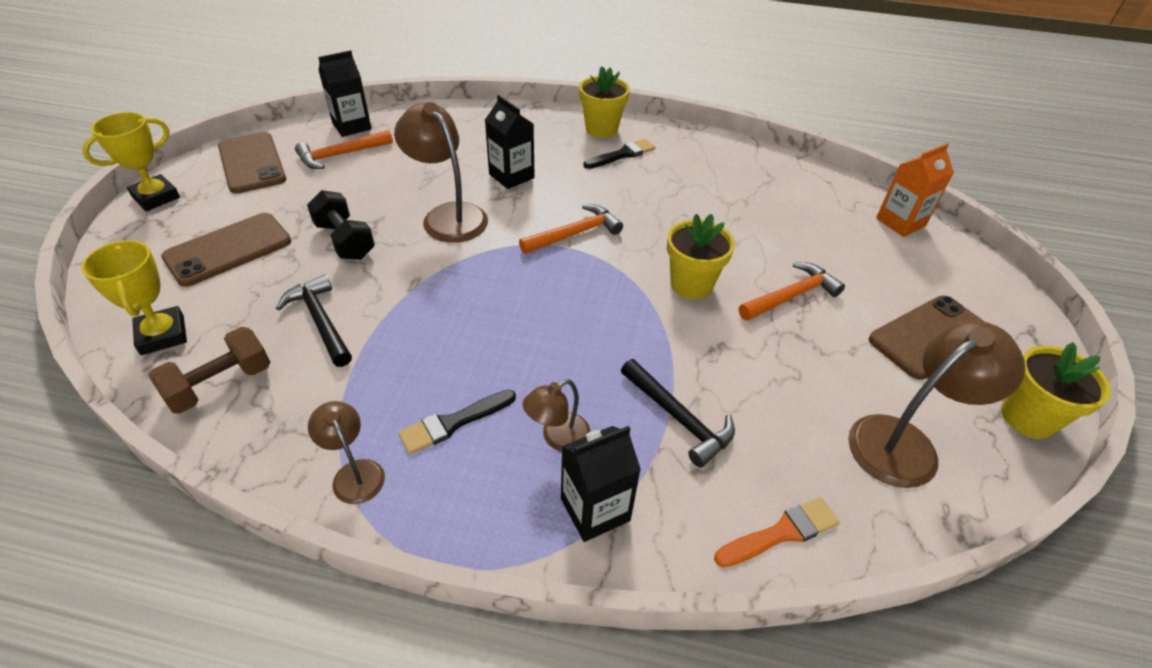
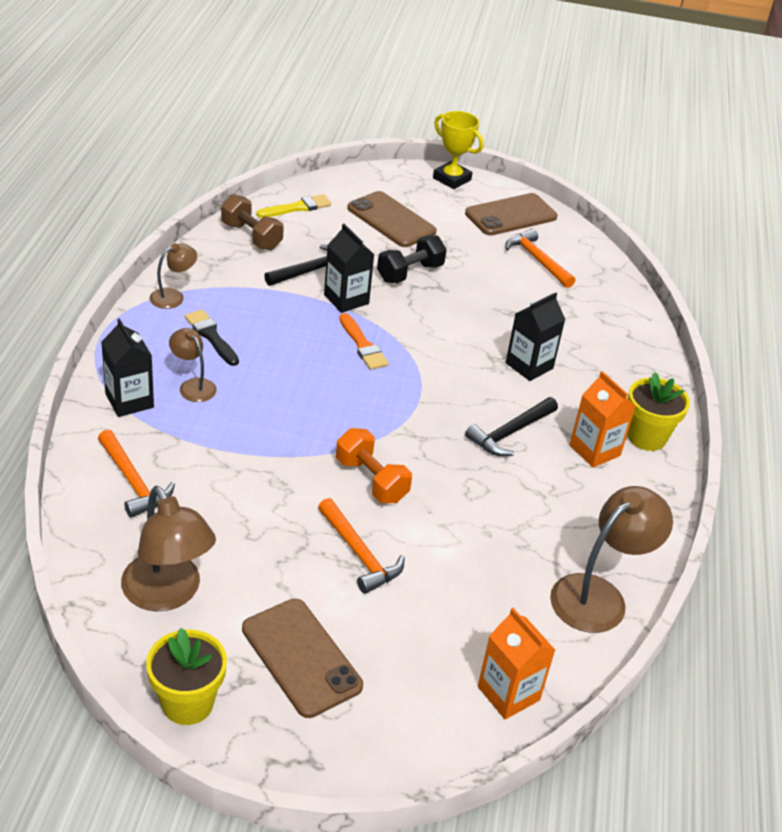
camera: 85 degrees right, 5 degrees down
yellow trophy [81,240,187,355] -> yellow brush [256,194,331,218]
black carton [318,50,372,137] -> black carton moved to [324,224,374,313]
brown lamp [394,102,488,243] -> brown lamp moved to [550,486,673,633]
orange hammer [519,204,623,254] -> orange hammer moved to [98,429,175,518]
black brush [583,139,656,169] -> orange carton [569,371,636,468]
black hammer [621,359,735,468] -> black hammer moved to [465,397,558,456]
yellow flower pot [667,214,735,299] -> orange dumbbell [336,428,412,503]
orange brush [714,497,840,567] -> orange brush moved to [339,313,389,370]

